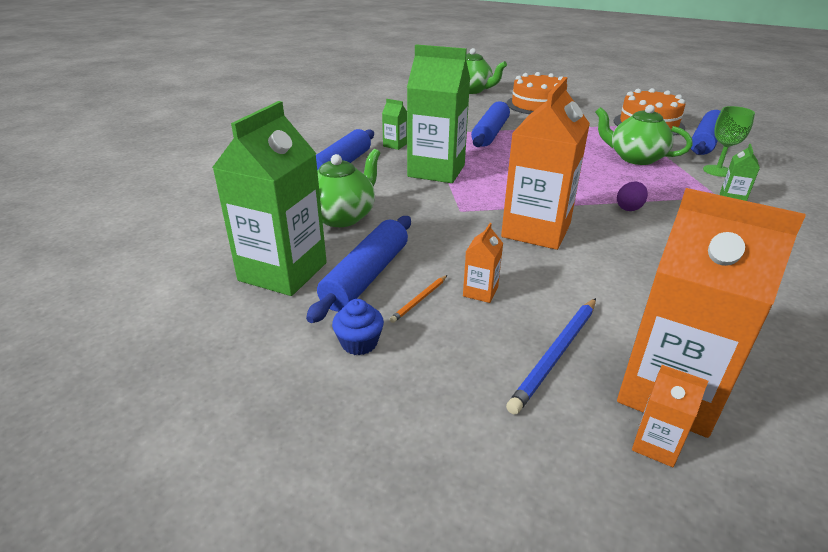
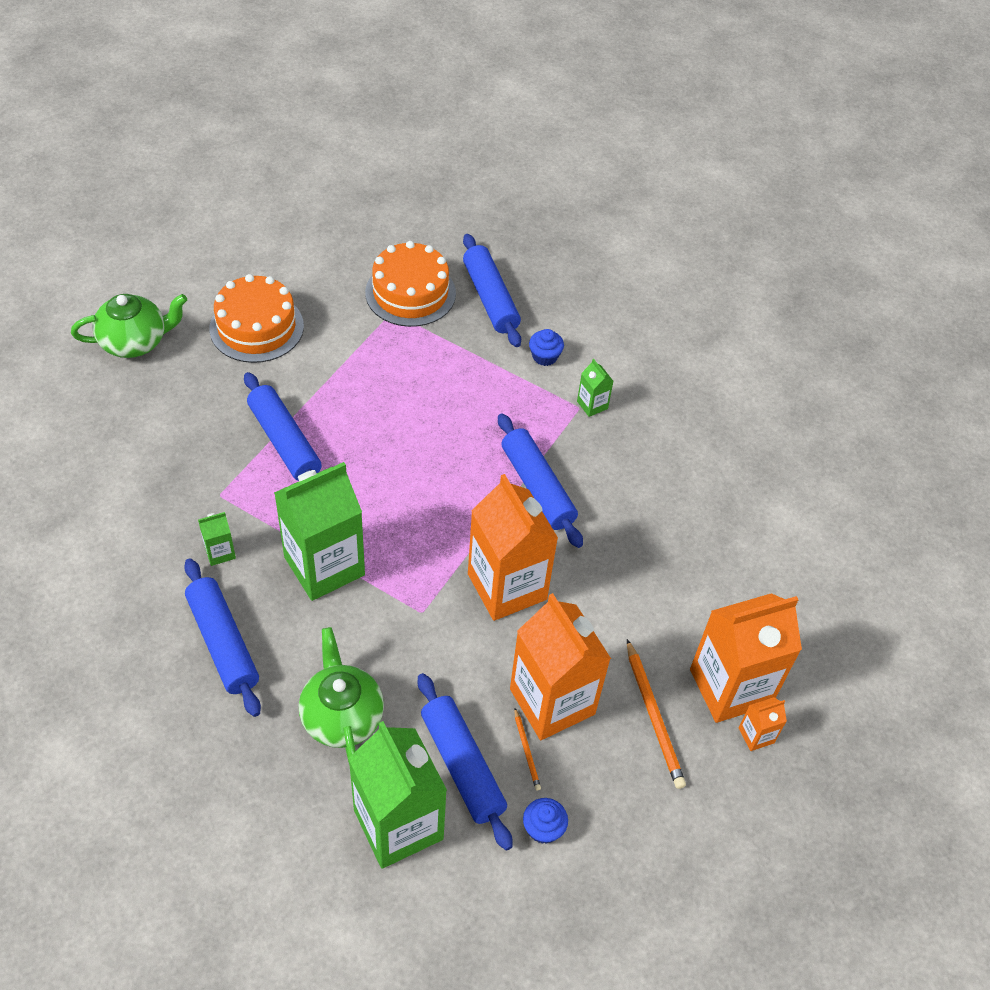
camera: 55 degrees left, 20 degrees up
orange carton [463,223,503,303] -> orange carton [510,593,611,740], size x2.36
blue pencil [506,298,596,415] -> orange pencil [627,639,686,789]
green teapot [595,105,692,165] -> none
purple egg [617,181,648,211] -> blue rolling pin [498,413,583,548]
green goblet [703,106,755,177] -> blue cupcake [529,329,564,366]

